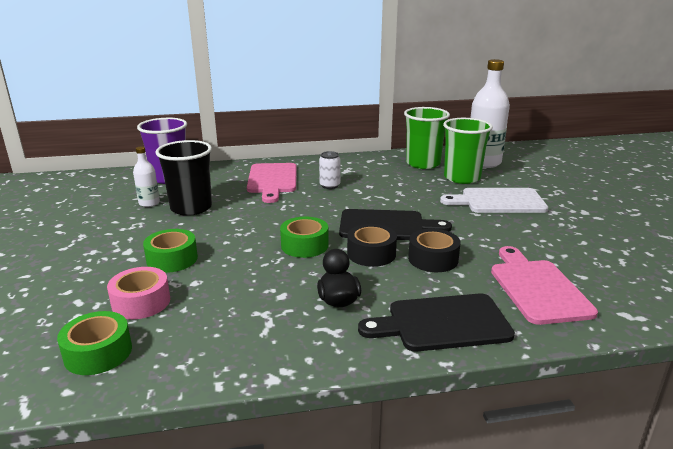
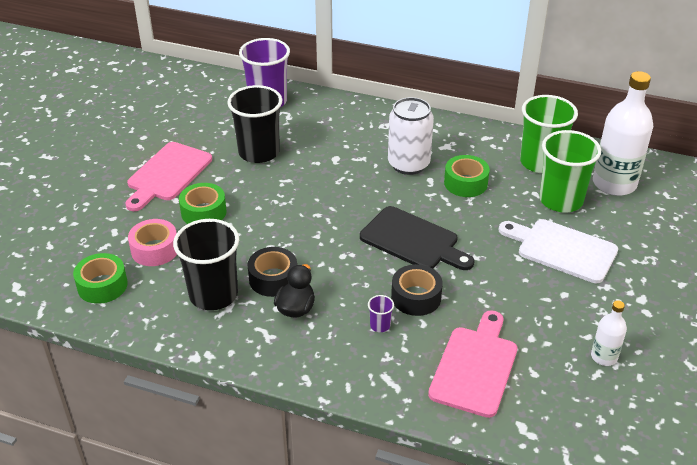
camera: 30 degrees right, 15 degrees up
white bottle [133,146,160,207] -> white bottle moved to [591,300,627,366]
pink cutting board [247,163,297,203] -> pink cutting board moved to [126,142,212,211]
green tape [280,217,329,258] -> green tape moved to [444,155,490,197]
white can [319,151,341,189] -> white can [388,97,434,175], size x1.83
black tape [347,224,397,267] -> black tape moved to [247,247,297,297]
black cutting board [358,294,515,352] -> none
none -> black cup [173,219,239,310]
none -> purple cup [368,295,394,332]

